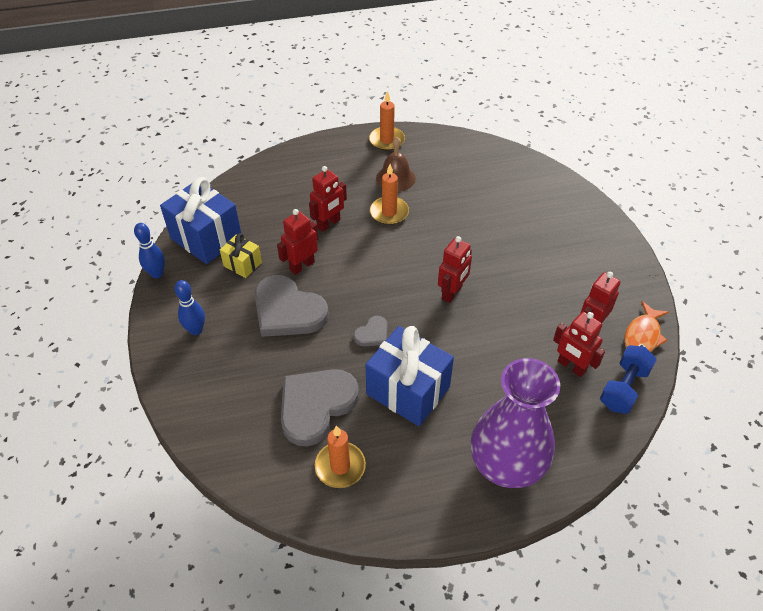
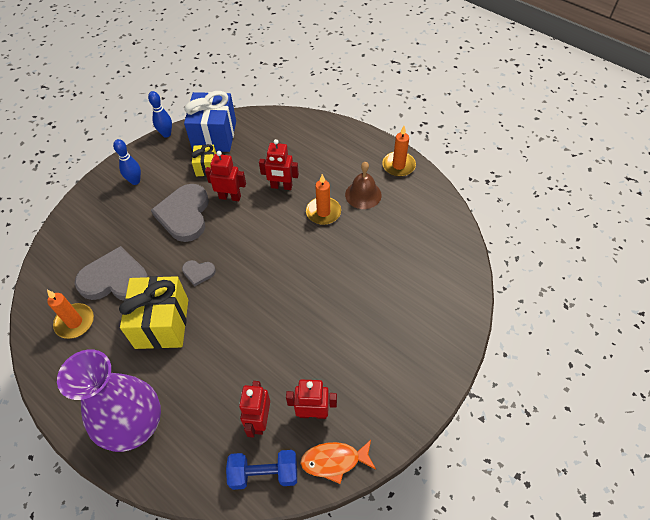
camera: 55 degrees right, 5 degrees up
blue gift [365,326,454,426] -> yellow gift [119,276,188,349]
red robot [438,236,472,303] -> none

